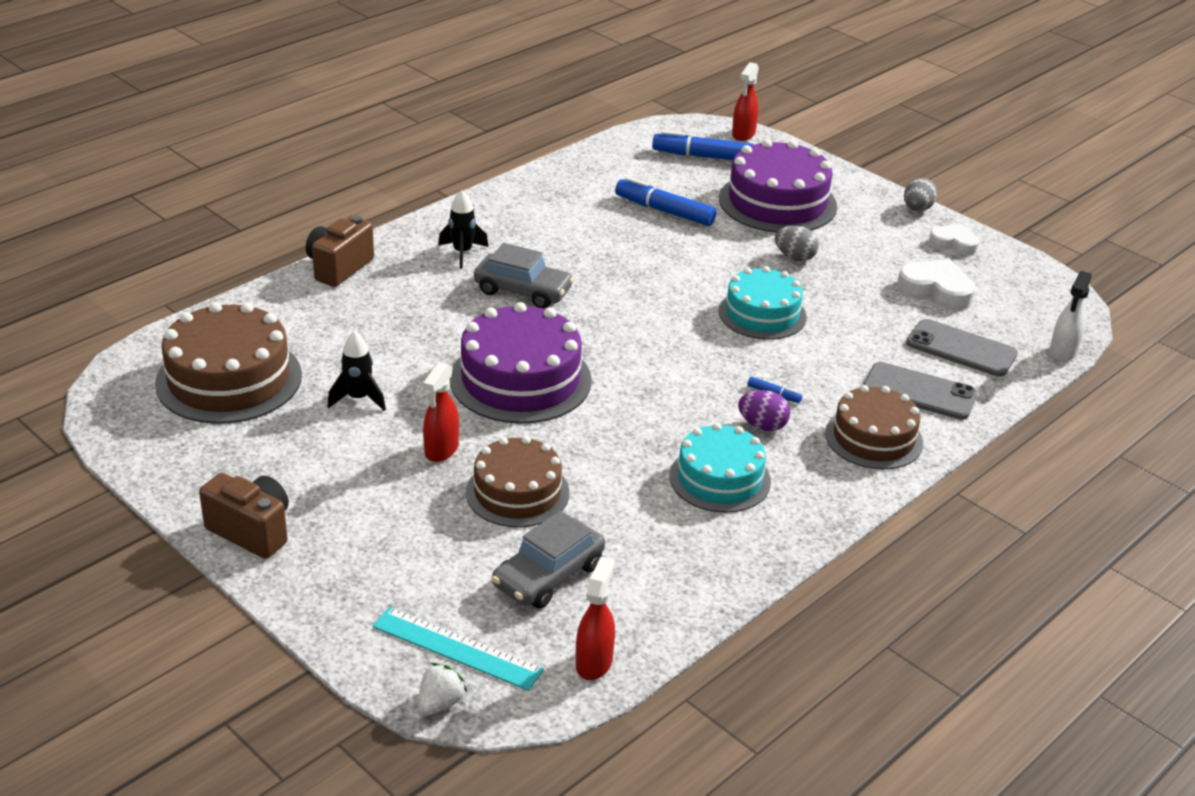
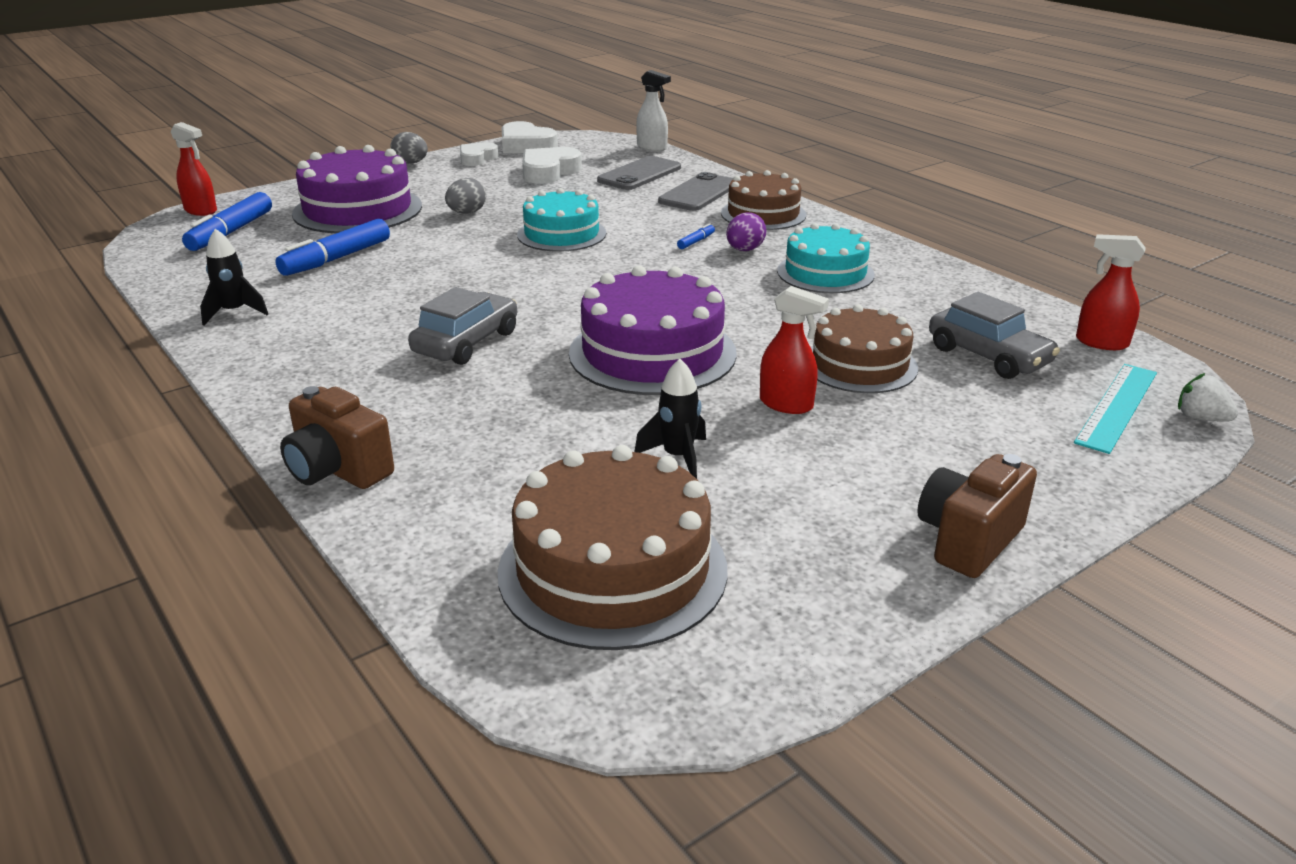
camera: 80 degrees left, 5 degrees down
black rocket [438,190,489,269] -> black rocket moved to [200,229,268,325]
none -> white heart [501,121,558,153]

